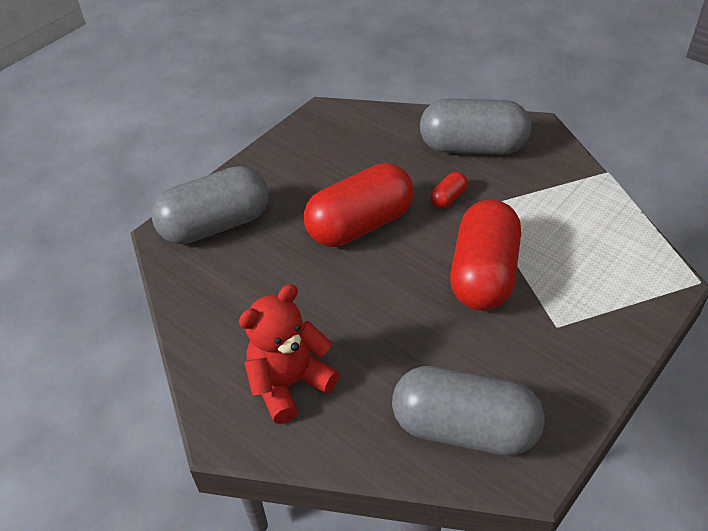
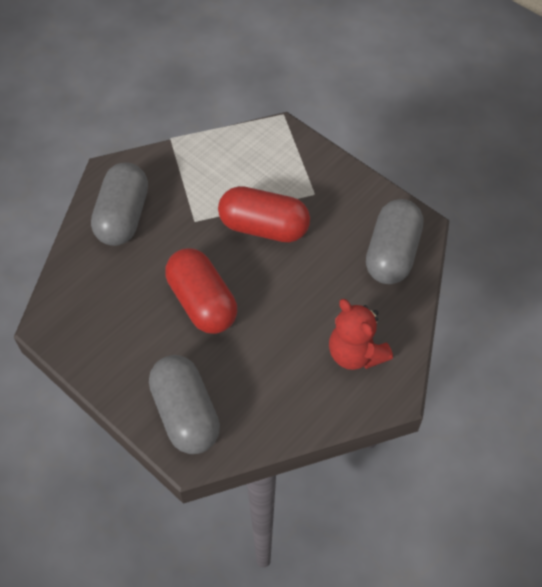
camera: 90 degrees left, 10 degrees up
red capsule [430,172,468,208] -> none

